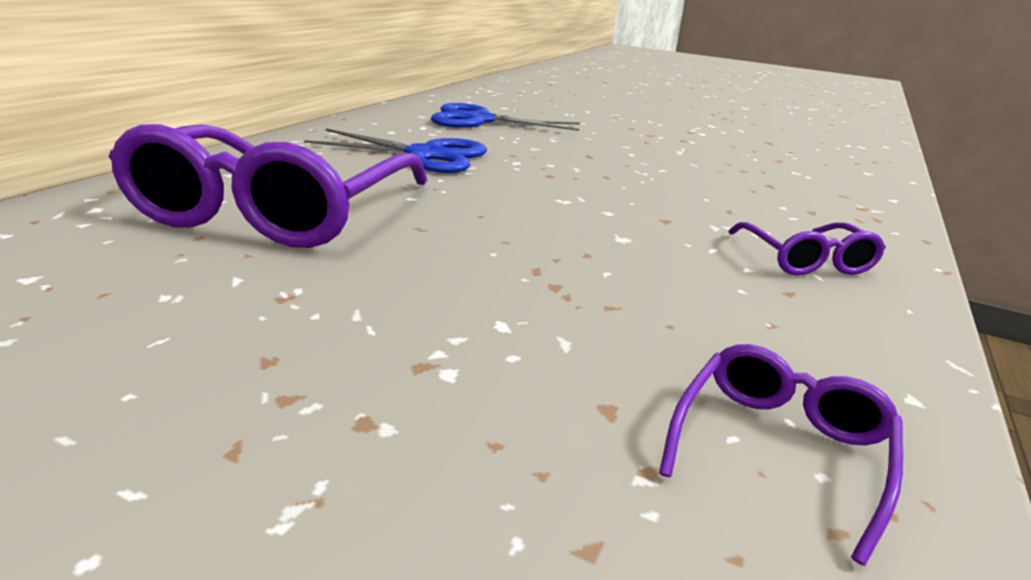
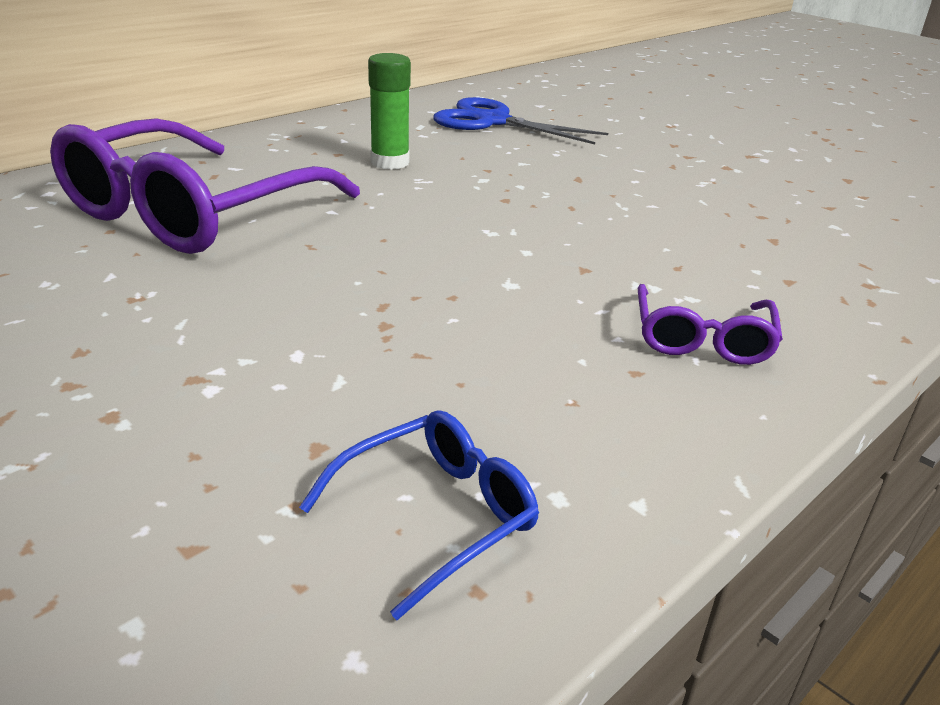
camera: 20 degrees right, 5 degrees up
blue scissors [304,129,487,173] -> green glue stick [368,53,411,170]
purple glasses [659,344,903,566] -> blue glasses [299,410,539,620]

